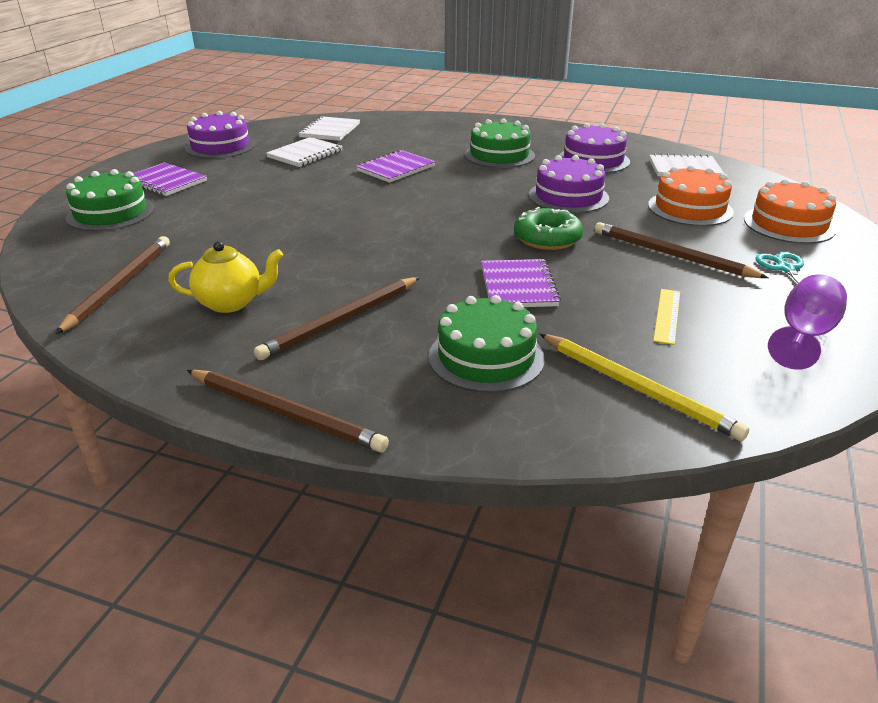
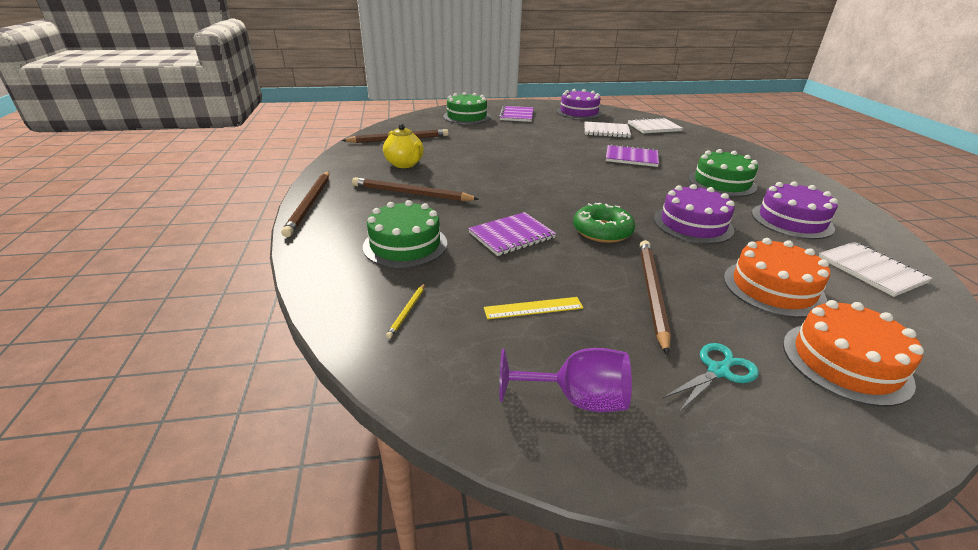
camera: 60 degrees right, 0 degrees up
yellow pencil [540,334,749,441] -> yellow pencil [386,284,425,338], size x0.45

